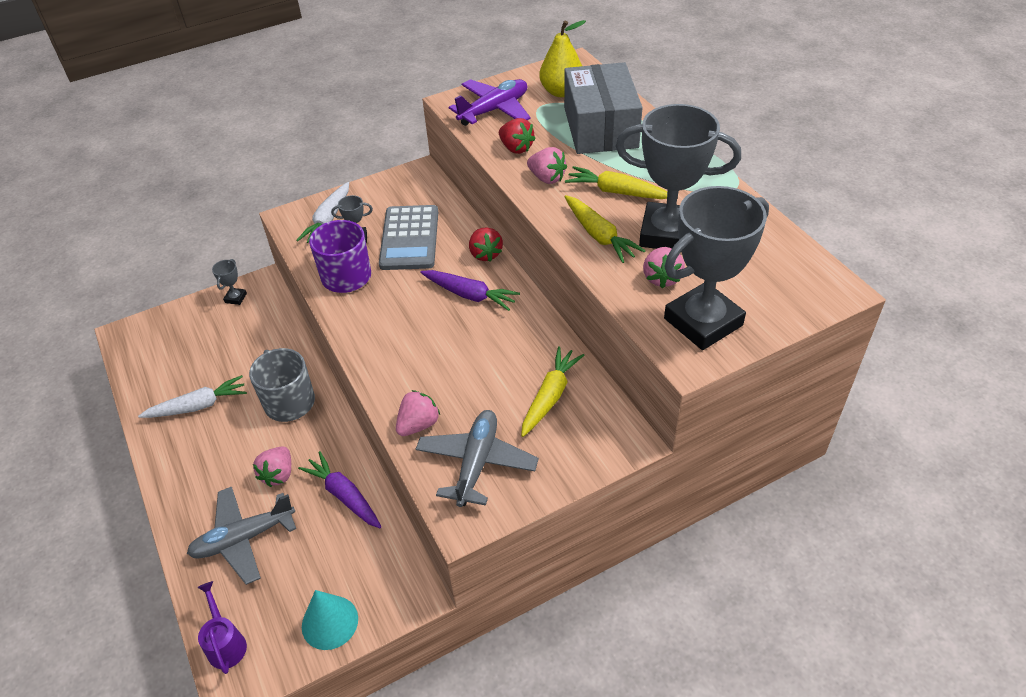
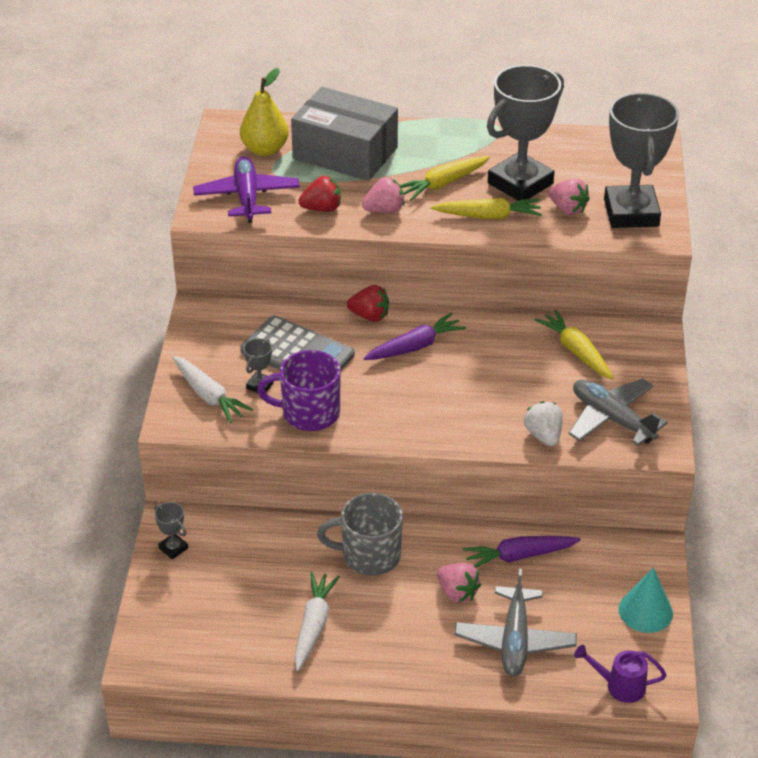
camera: 60 degrees left, 5 degrees down
pink strawberry [396,390,440,436] -> white strawberry [524,401,563,446]

